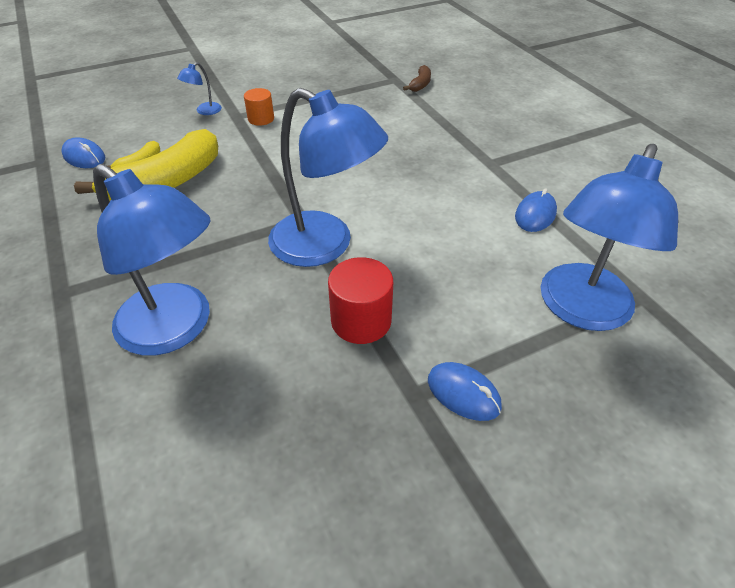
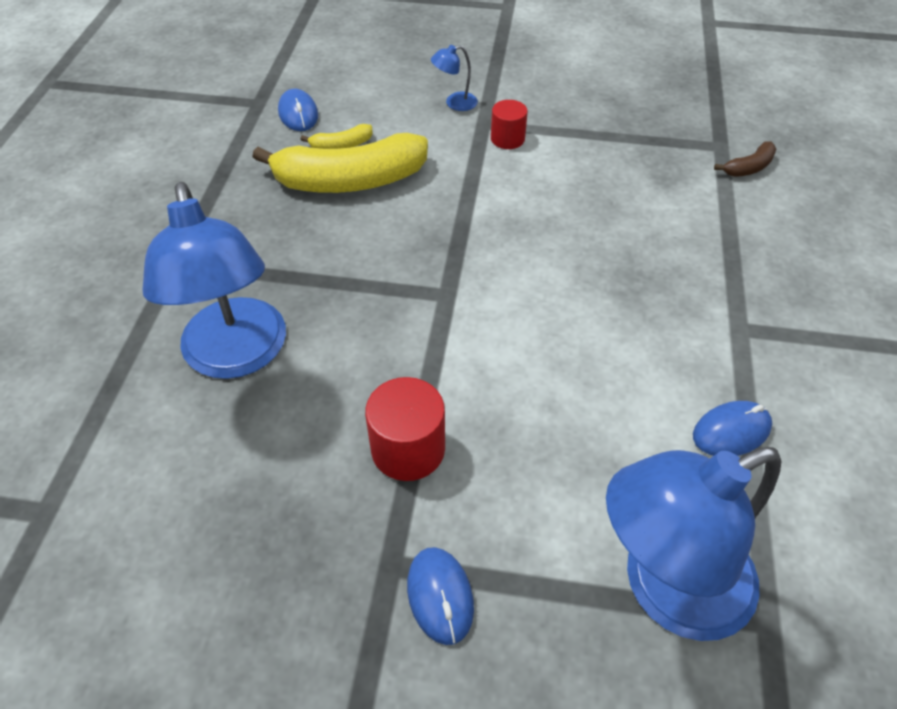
camera: 35 degrees right, 5 degrees up
orange cylinder [244,88,274,126] -> red cylinder [491,100,528,149]
blue lamp [268,88,388,267] -> none

